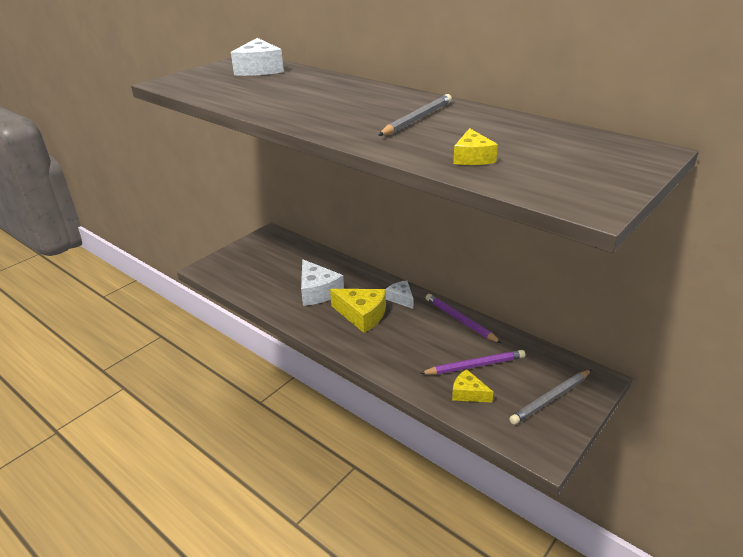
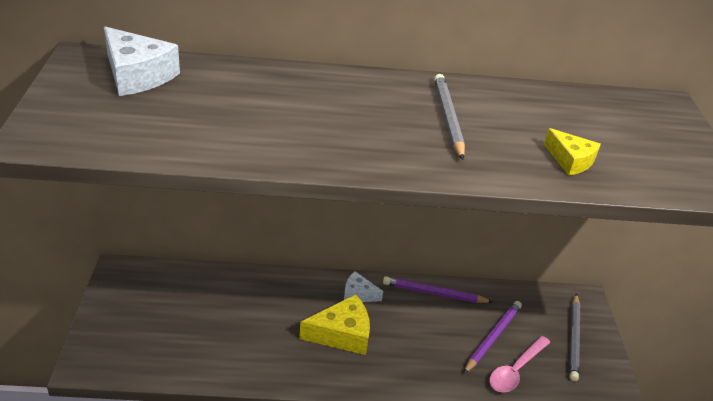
camera: 45 degrees left, 5 degrees up
white cheese [301,259,344,306] -> none
yellow cheese [452,369,493,403] -> pink spoon [490,336,550,392]

